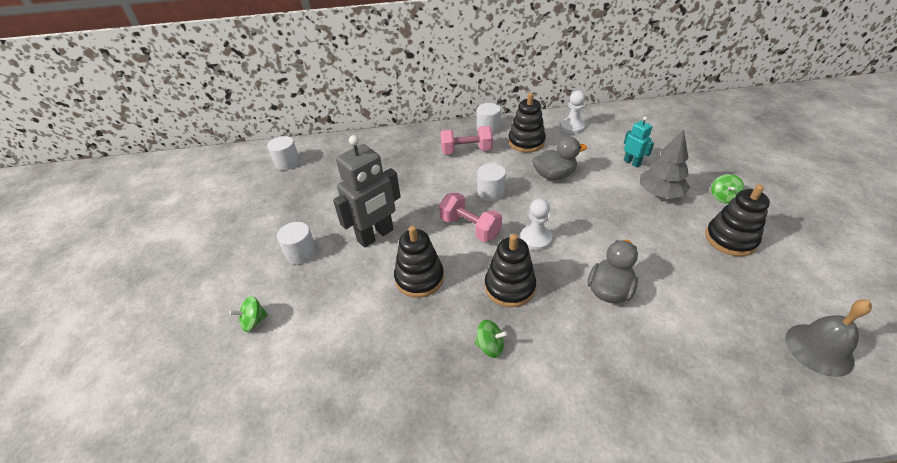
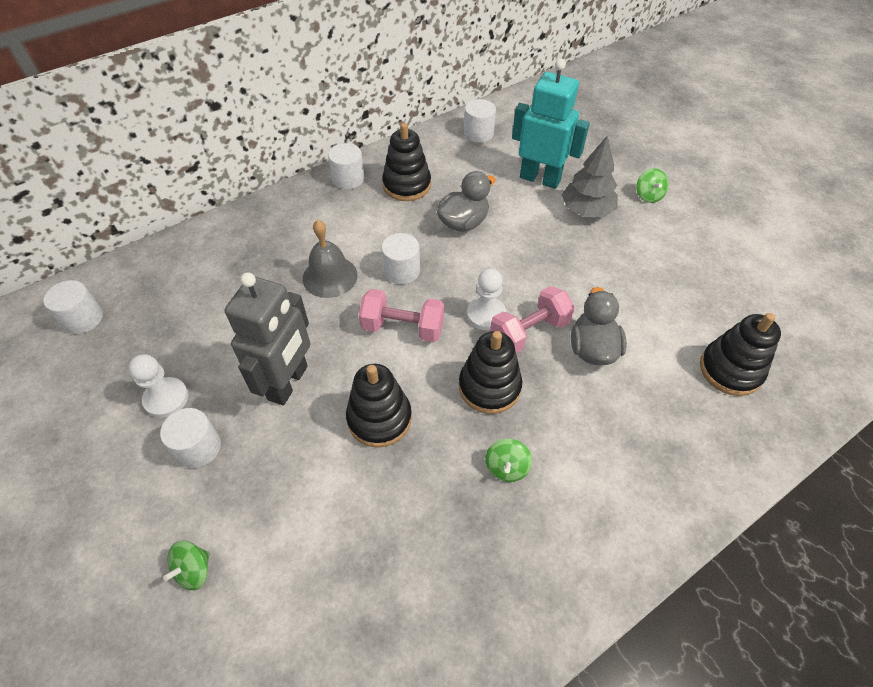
camera: 30 degrees left, 10 degrees up
pink dumbbell [440,126,493,155] -> pink dumbbell moved to [490,286,575,353]
green spinning top [475,320,508,358] -> green spinning top turned 120 degrees clockwise [485,439,532,482]
white pawn [561,91,586,134] -> white pawn moved to [128,354,188,418]
turquoise robot [624,116,654,167] -> turquoise robot [512,59,590,189], size x1.95
black stacking toy [705,184,770,256] -> black stacking toy moved to [700,313,781,396]
grey bell [785,300,872,377] -> grey bell moved to [303,220,358,298]
none -> white cylinder [464,99,496,143]

